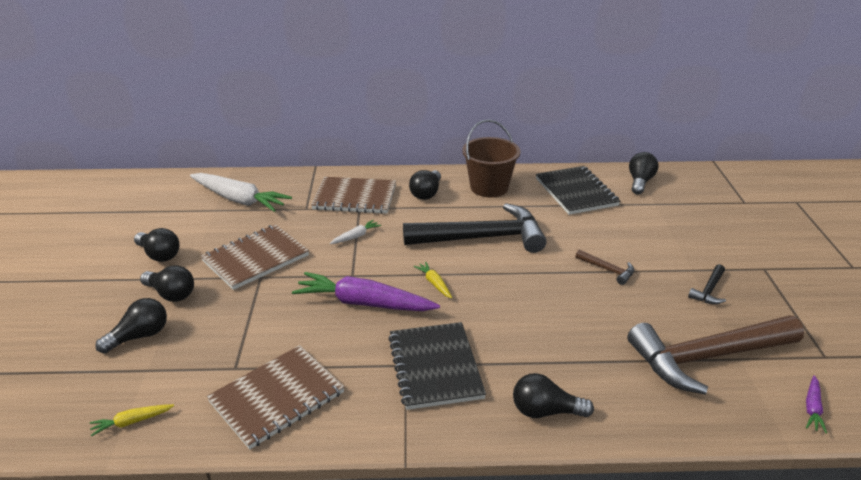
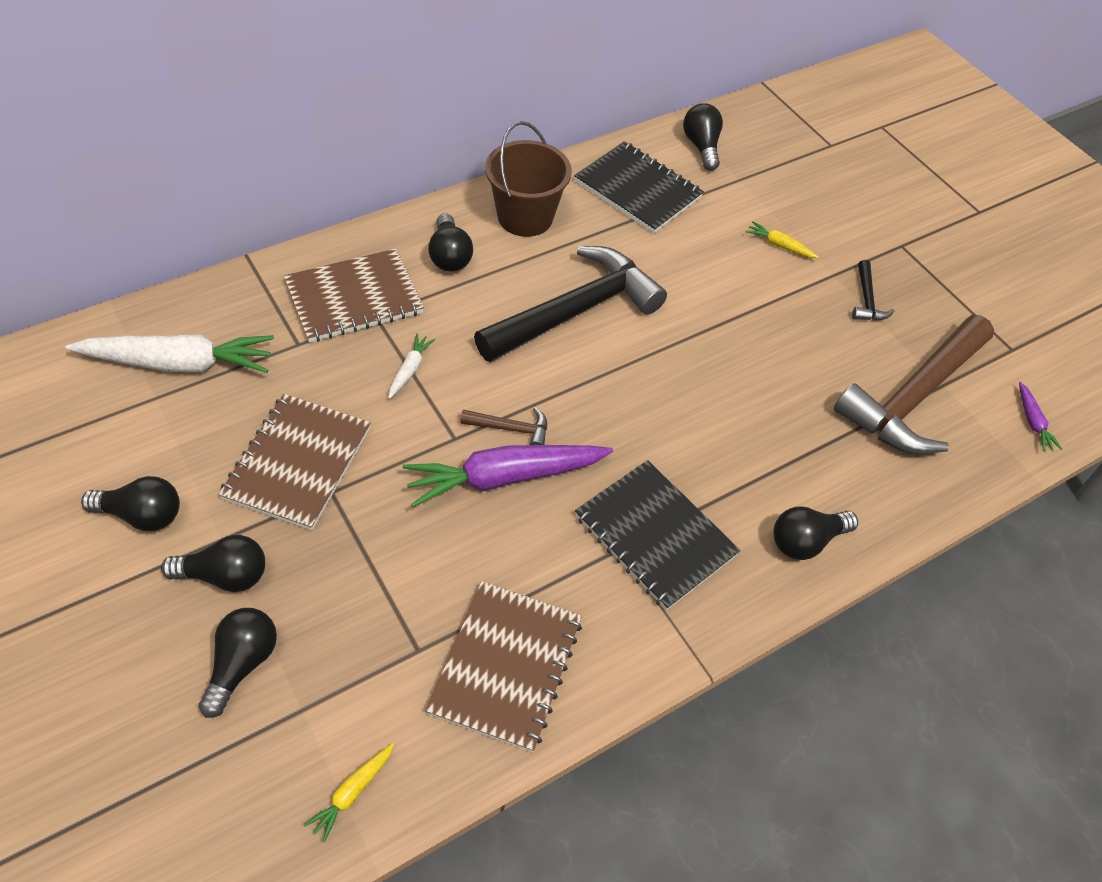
camera: 35 degrees left, 20 degrees up
yellow carrot [414,262,452,298] -> yellow carrot moved to [746,221,818,258]
brown hammer [575,250,634,285] -> brown hammer moved to [460,407,547,445]

